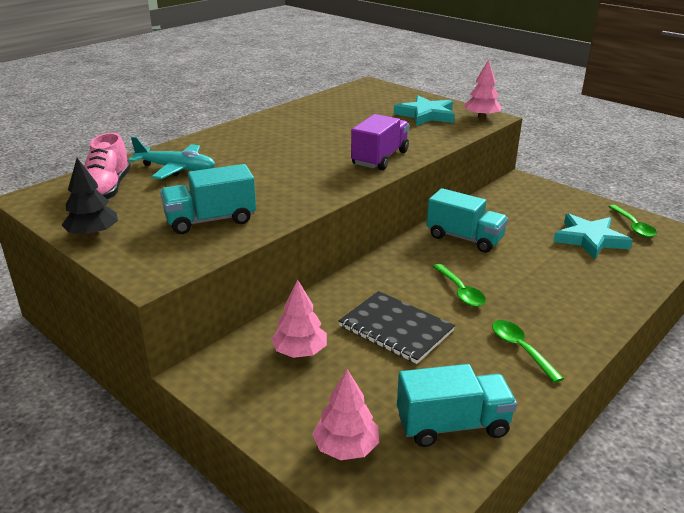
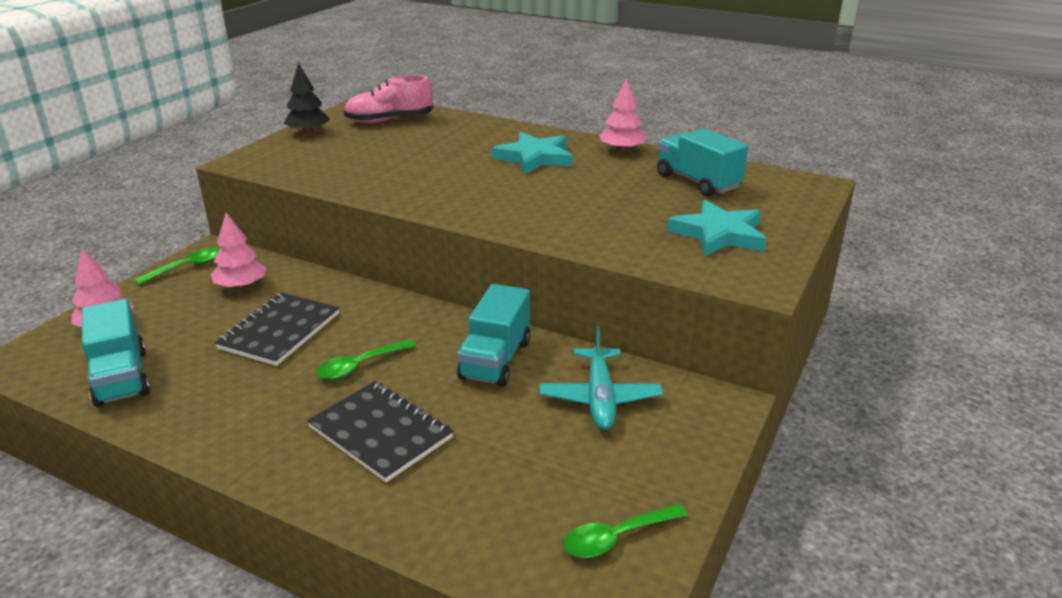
camera: 75 degrees right, 0 degrees up
turquoise plane [128,137,215,179] -> turquoise plane moved to [540,326,663,430]
turquoise truck [160,164,256,234] -> turquoise truck moved to [657,129,748,196]
purple truck [351,114,409,170] -> none
pink tree [464,59,502,119] -> pink tree moved to [599,78,647,152]
green spoon [492,320,564,383] -> green spoon moved to [134,247,220,285]
turquoise star [553,213,633,259] -> turquoise star moved to [492,132,573,174]
none -> black notebook [307,381,453,482]

